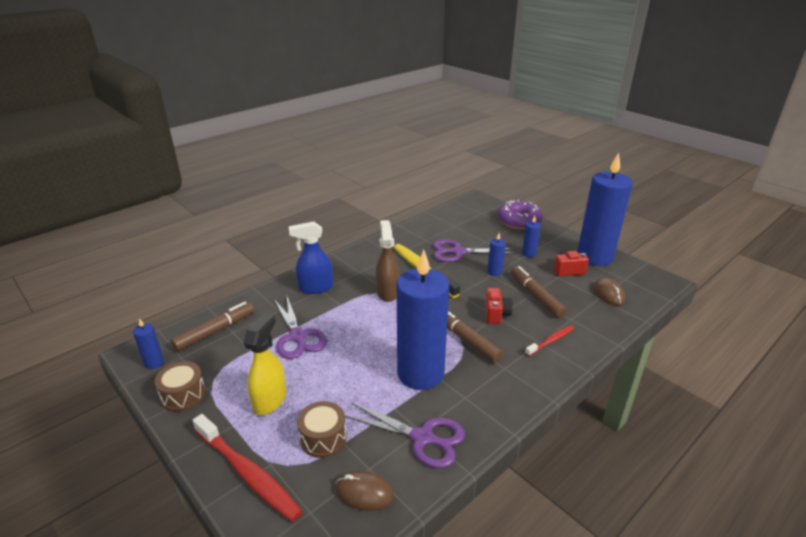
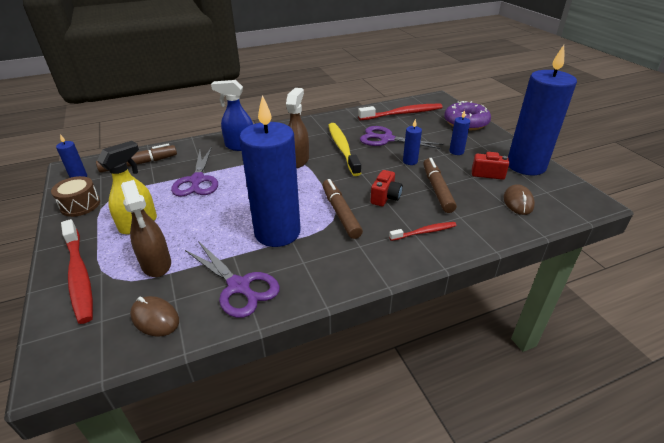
camera: 20 degrees right, 5 degrees up
brown drum [297,401,347,458] -> brown spray bottle [121,180,171,277]
none -> red toothbrush [358,104,443,120]

